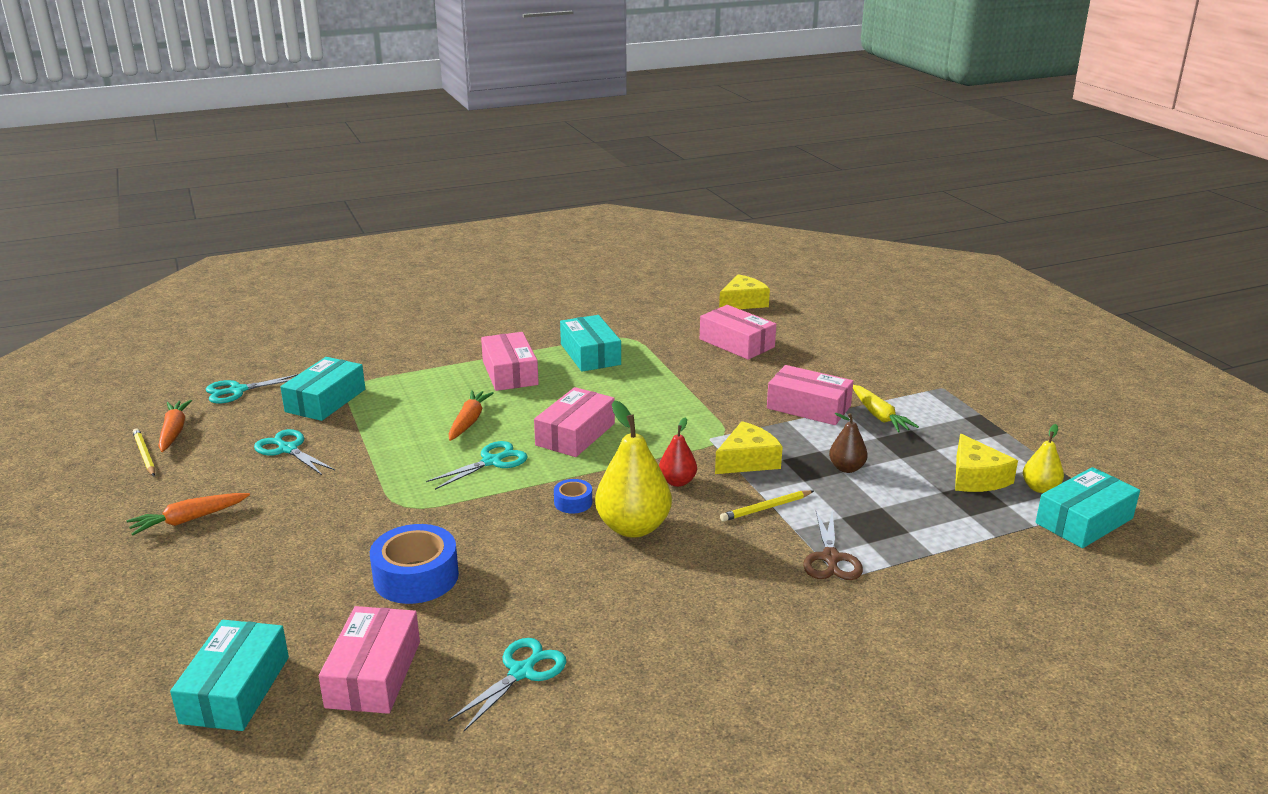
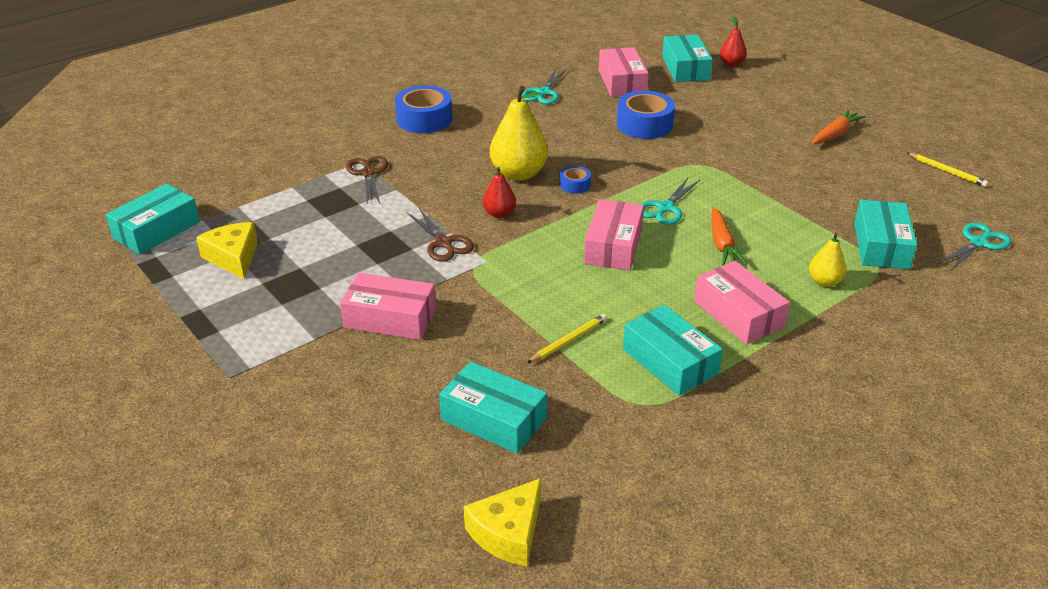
camera: 165 degrees right, 10 degrees up
orange carrot [158,400,192,452] -> none
turquoise scissors [254,429,335,475] -> none
pink box [700,305,776,360] -> turquoise box [439,361,547,454]
yellow cheese [715,421,783,474] -> brown scissors [407,208,474,262]
yellow pencil [720,490,814,522] -> yellow pencil moved to [527,314,607,363]
brown pear [829,413,868,473] -> none
yellow carrot [853,385,919,433] -> none
yellow pear [1023,424,1064,493] -> yellow pear moved to [809,233,847,287]
none -> blue tape [395,85,452,133]
none -> red pear [720,17,747,67]

